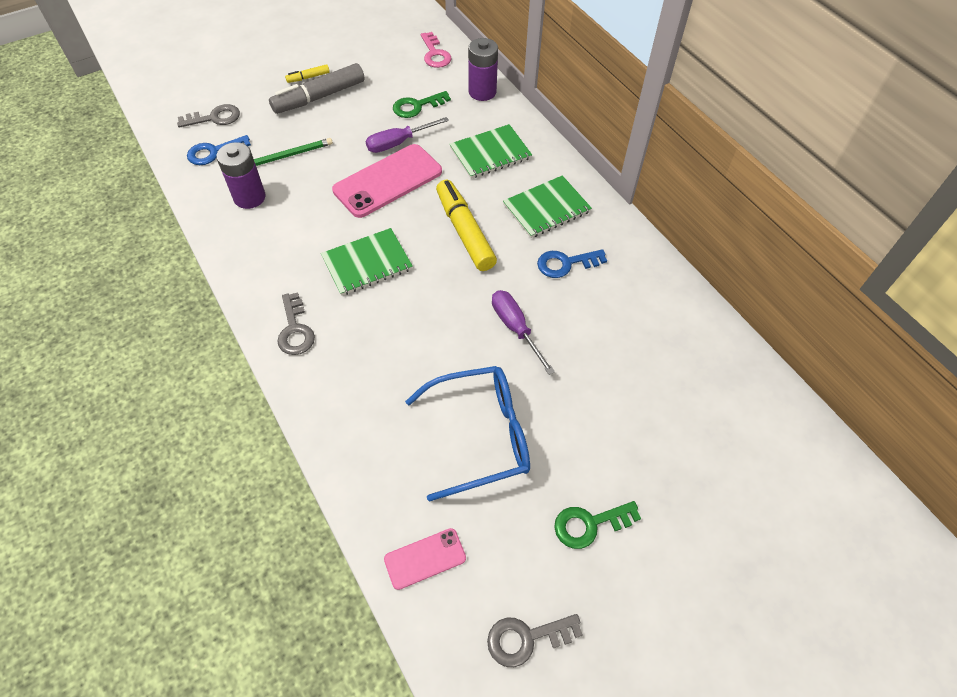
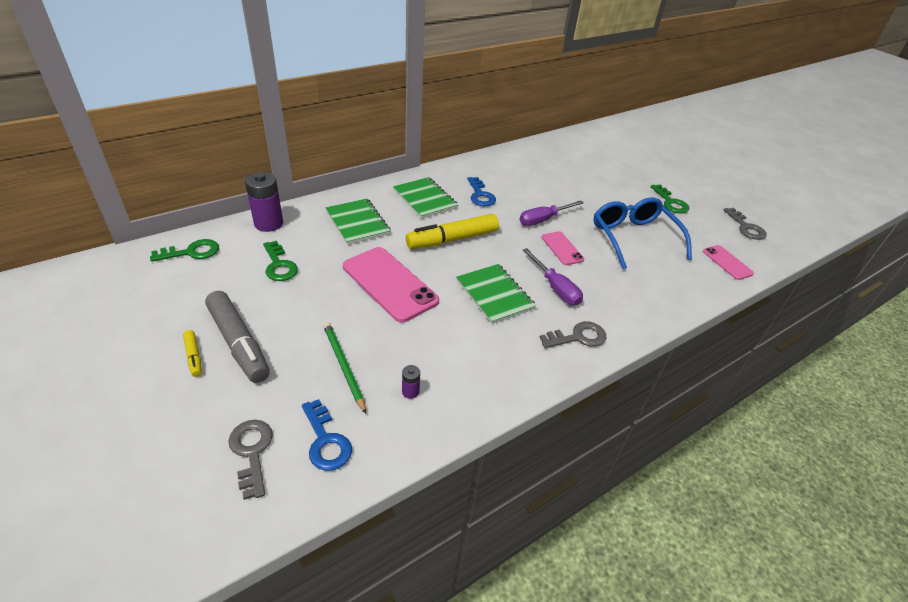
camera: 95 degrees left, 15 degrees down
purple battery [216,142,266,209] -> purple battery [402,365,420,399], size x0.46
purple screwdriver [366,117,449,153] -> purple screwdriver moved to [523,248,583,306]
pink key [421,32,451,68] -> green key [150,239,219,262]
none -> pink phone [542,231,584,265]

